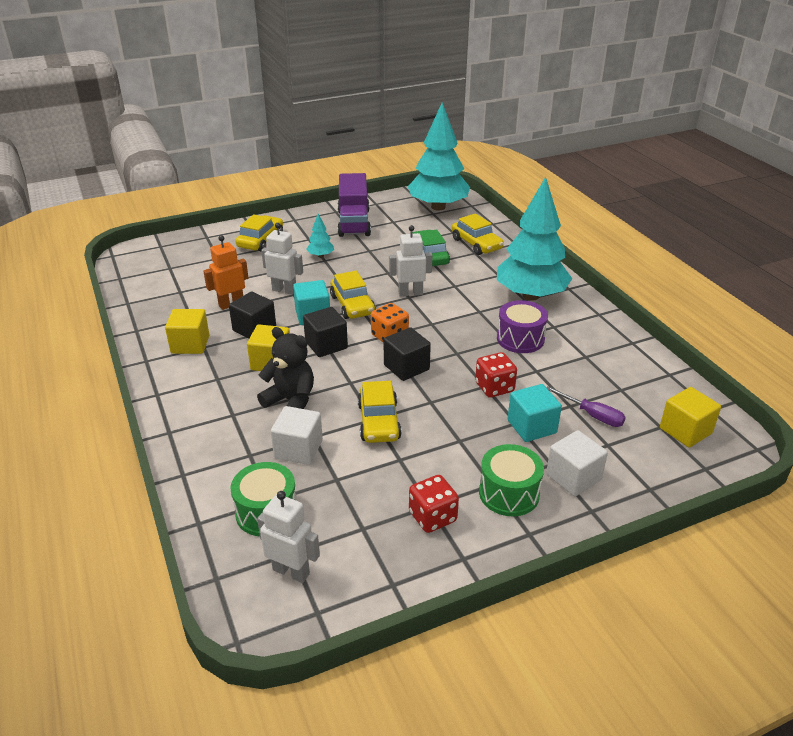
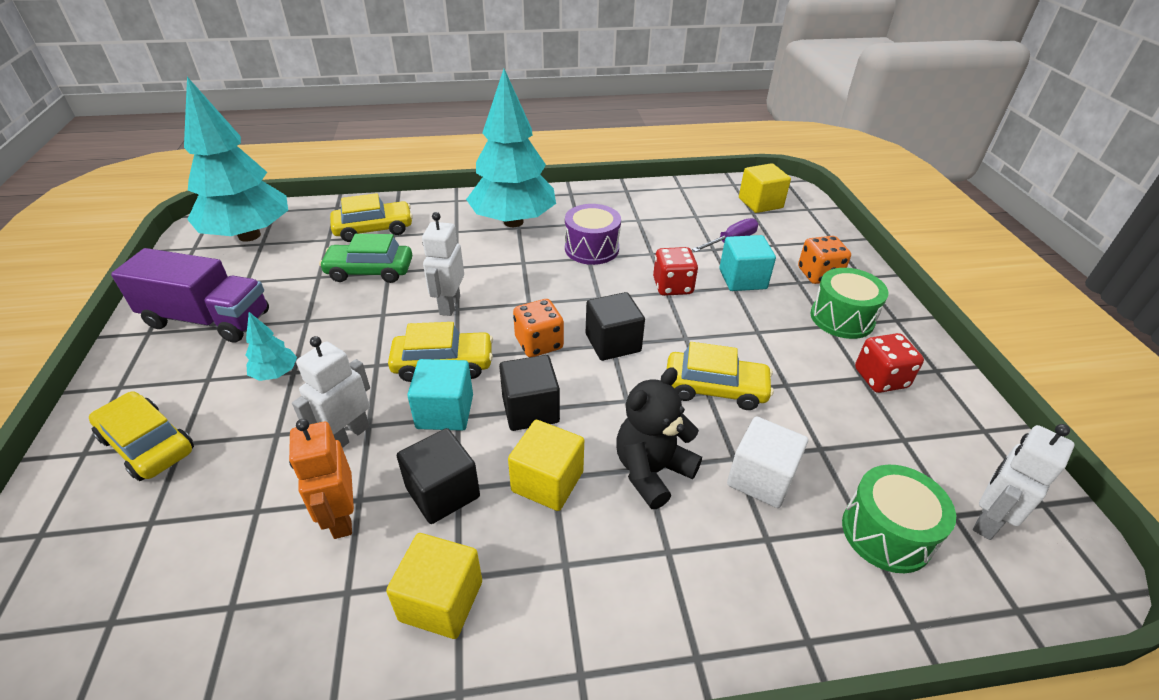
camera: 75 degrees left, 5 degrees up
white cube [546,430,608,496] -> orange dice [798,236,851,284]

